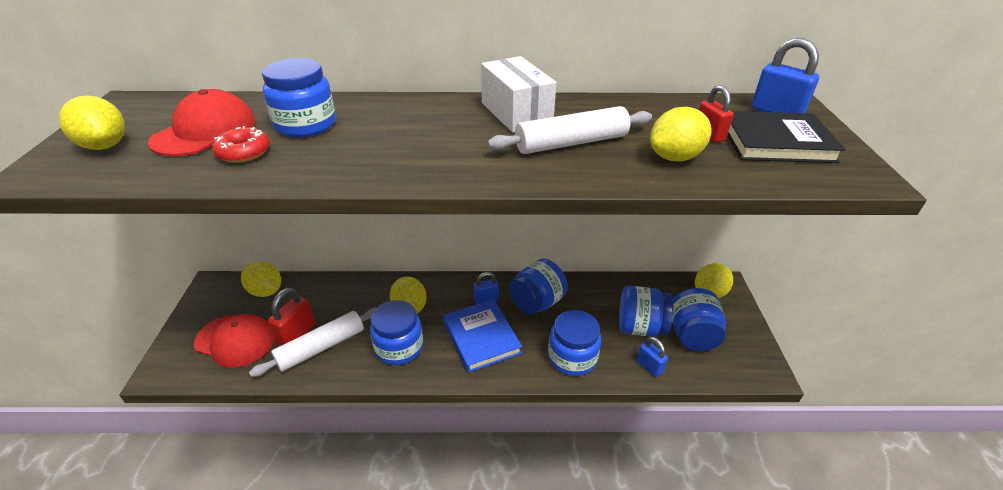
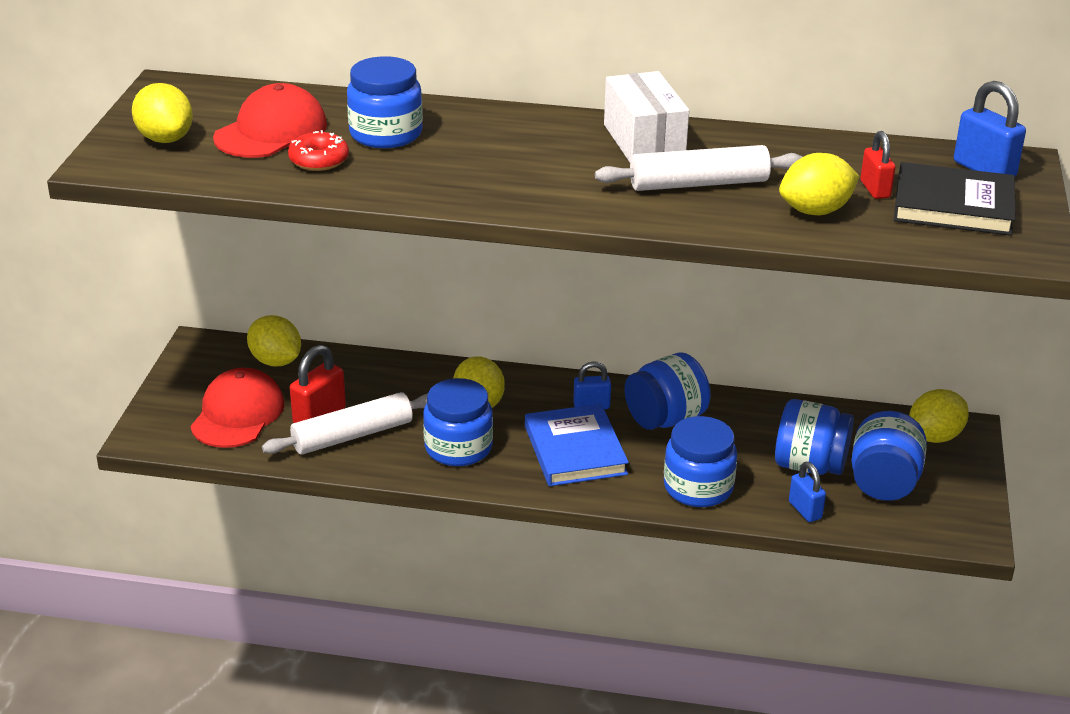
camera: 10 degrees right, 5 degrees down
red cap [194,314,275,368] -> red cap turned 105 degrees counterclockwise [190,368,284,448]

